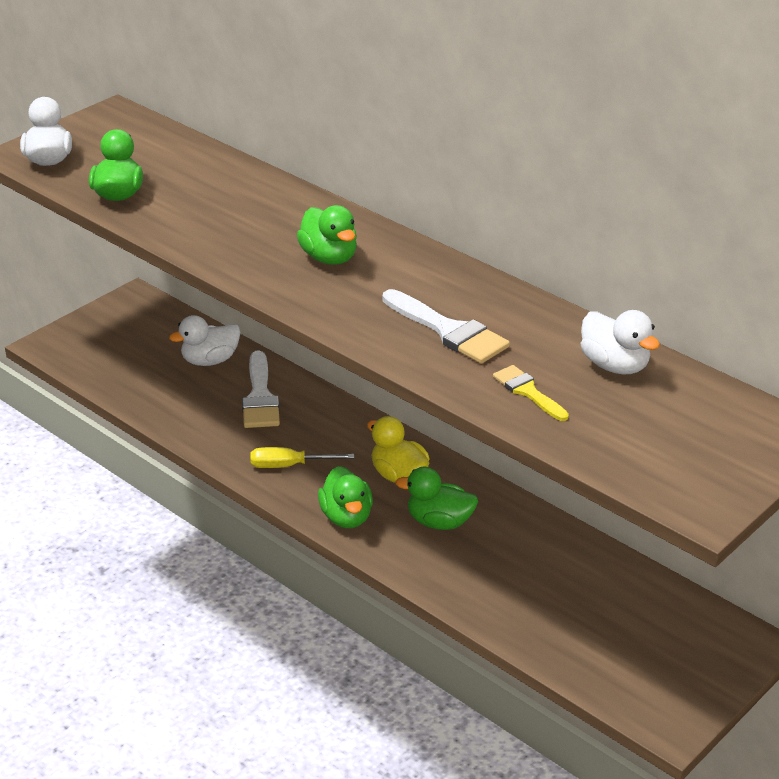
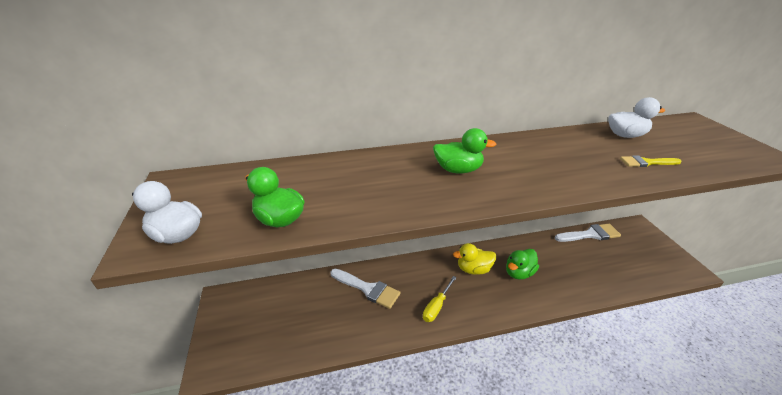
camera: 55 degrees left, 0 degrees up
white duck [169,315,240,366] -> none
green duck [318,466,373,528] -> none
white brush [382,289,510,364] -> white brush moved to [554,224,621,242]

